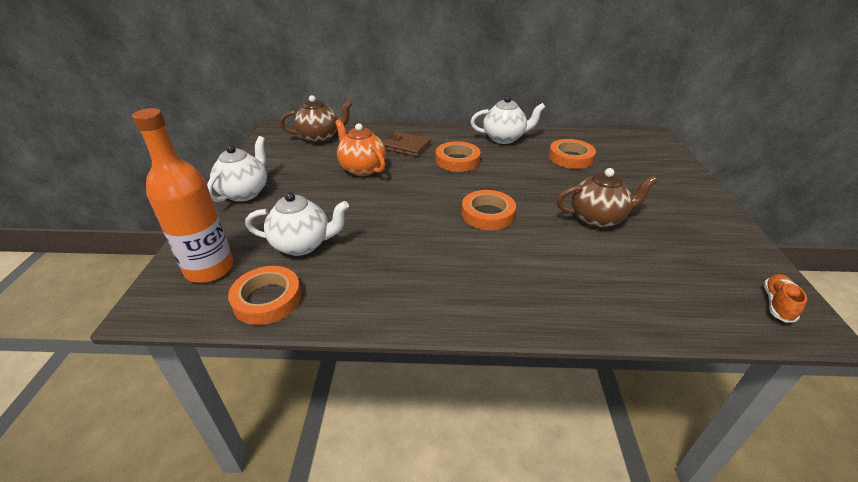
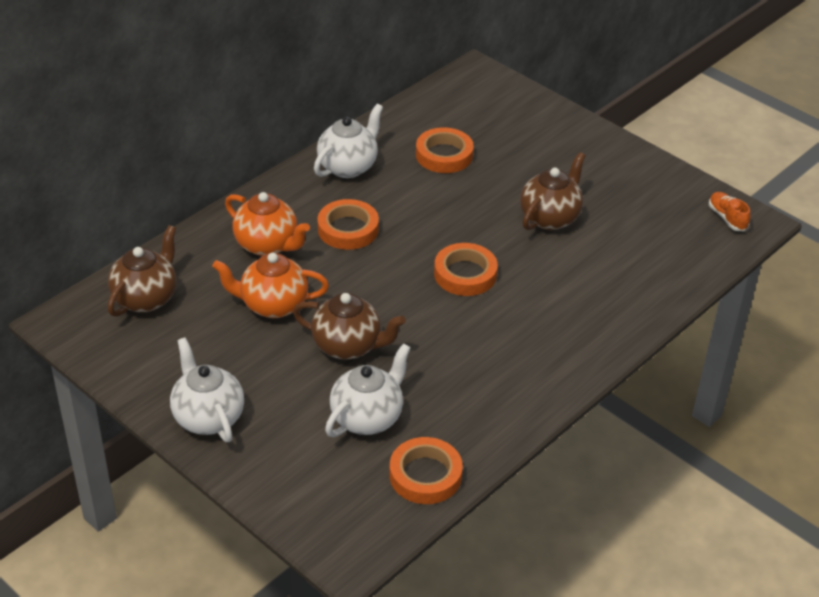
camera: 50 degrees left, 5 degrees up
orange bottle [132,108,234,283] -> none
brown wallet [383,131,431,157] -> orange teapot [225,192,310,256]
none -> brown teapot [293,293,406,360]

